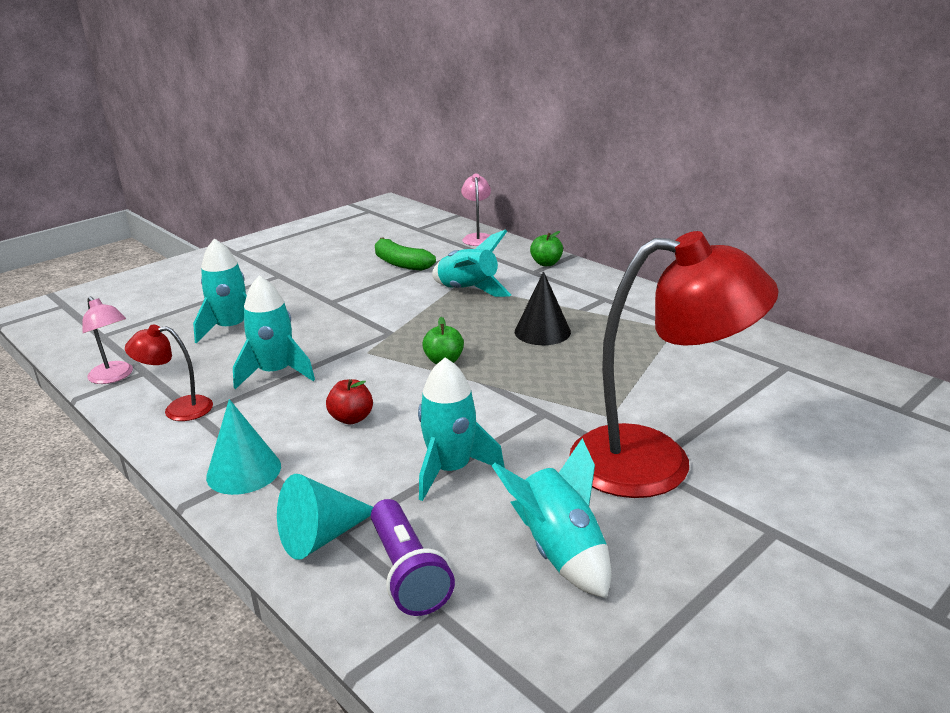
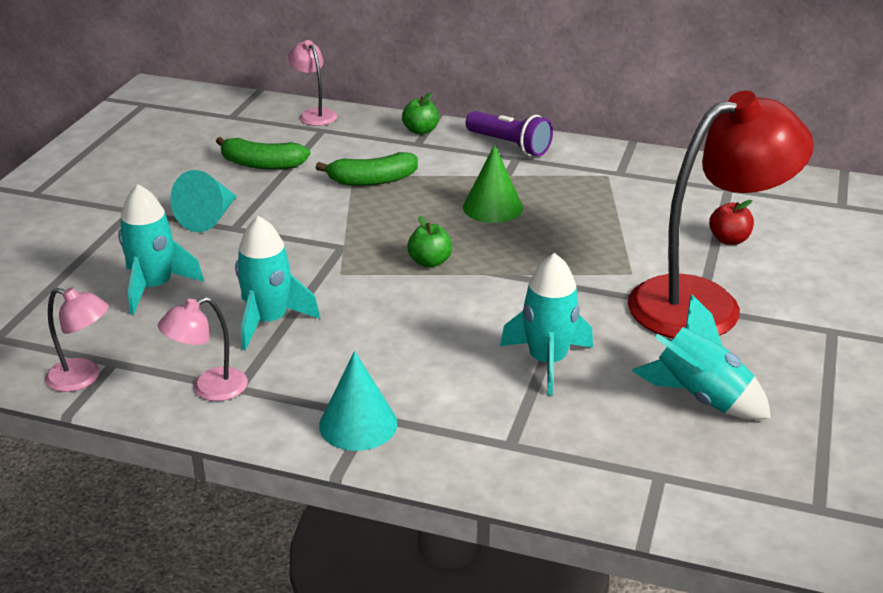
camera: 30 degrees left, 5 degrees up
red lamp [125,325,213,421] -> pink lamp [158,297,248,401]
turquoise cone [277,474,373,560] -> turquoise cone moved to [170,170,237,232]
red apple [326,379,373,425] -> red apple moved to [709,200,754,245]
purple flashlight [371,499,455,616] -> purple flashlight moved to [466,111,553,156]
turquoise rocket [432,229,511,297] -> green banana [315,152,418,186]
black cone [515,271,571,345] -> green cone [463,144,523,223]

